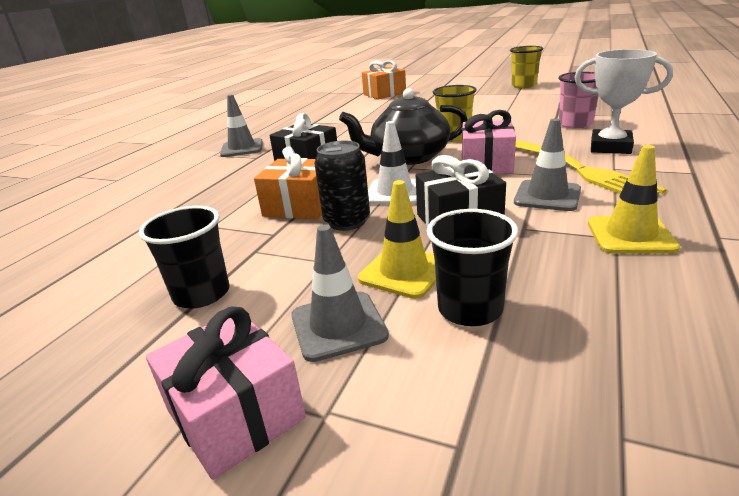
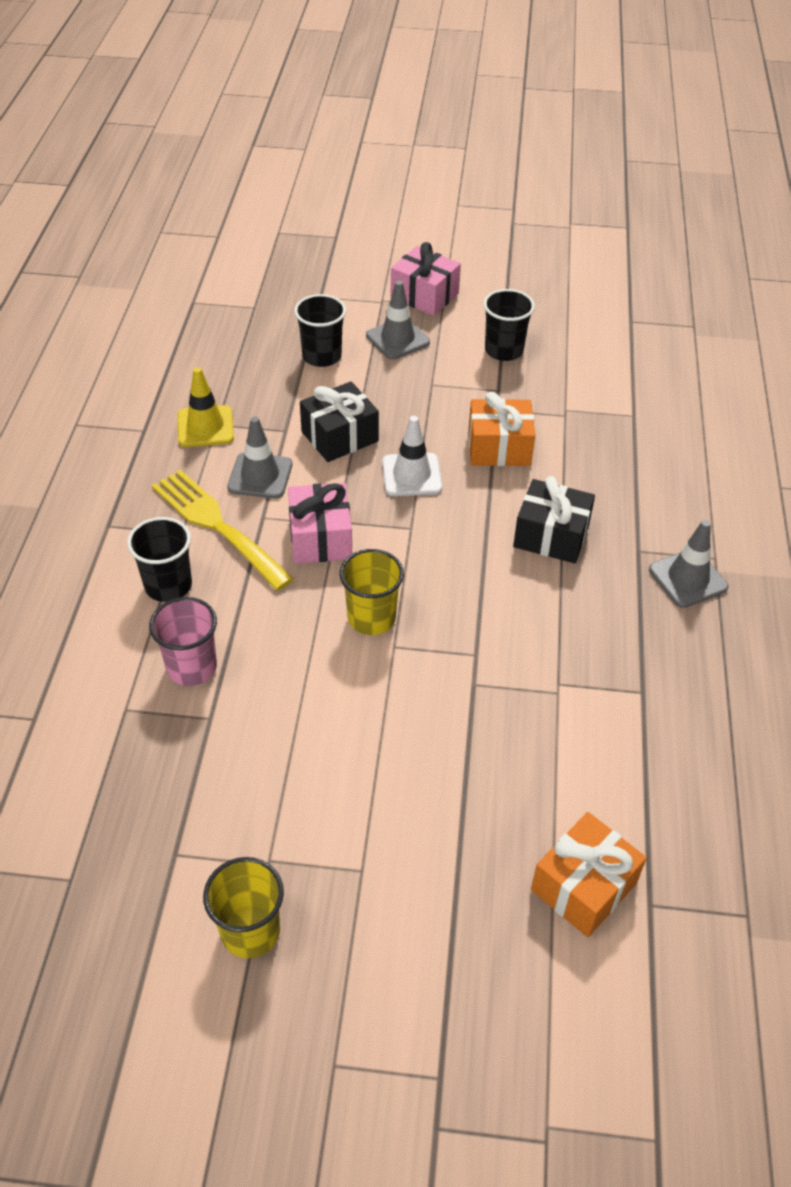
camera: 160 degrees right, 20 degrees up
black can [314,141,370,231] -> none
black teapot [339,88,468,165] -> none
yellow traffic cone [358,180,436,299] -> none
white trophy [574,49,673,154] -> black cup [127,517,192,602]

